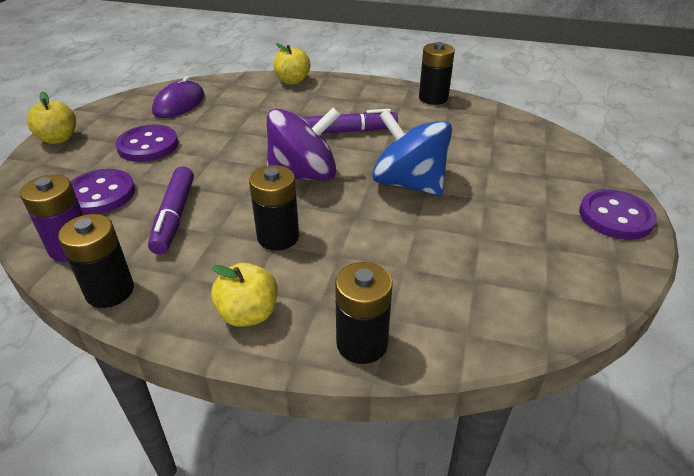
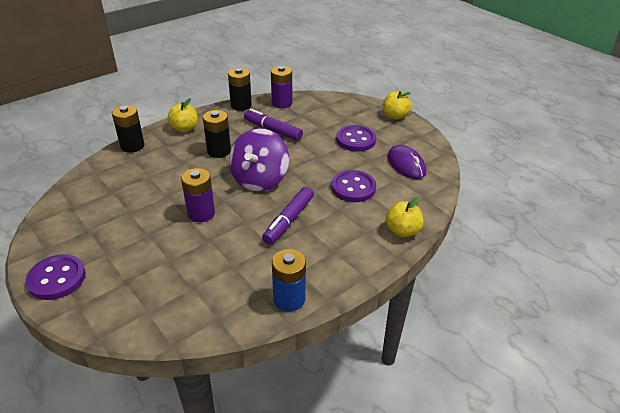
camera: 125 degrees right, 0 degrees up
purple button [70,169,135,215] -> purple button moved to [331,170,376,202]
blue spinning top [372,109,452,196] -> purple battery [181,168,215,222]
black battery [419,42,455,105] -> blue battery [272,249,306,312]

